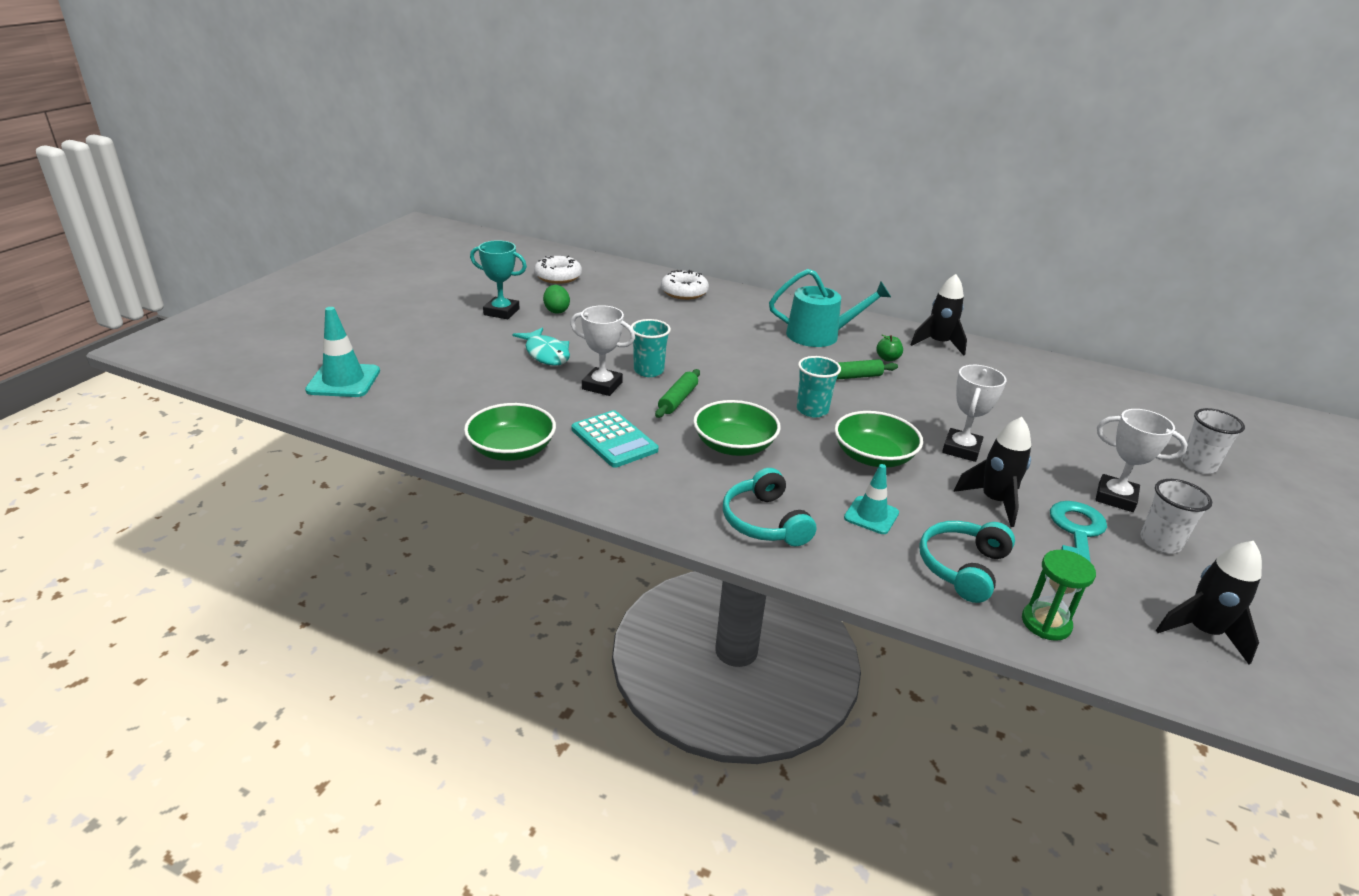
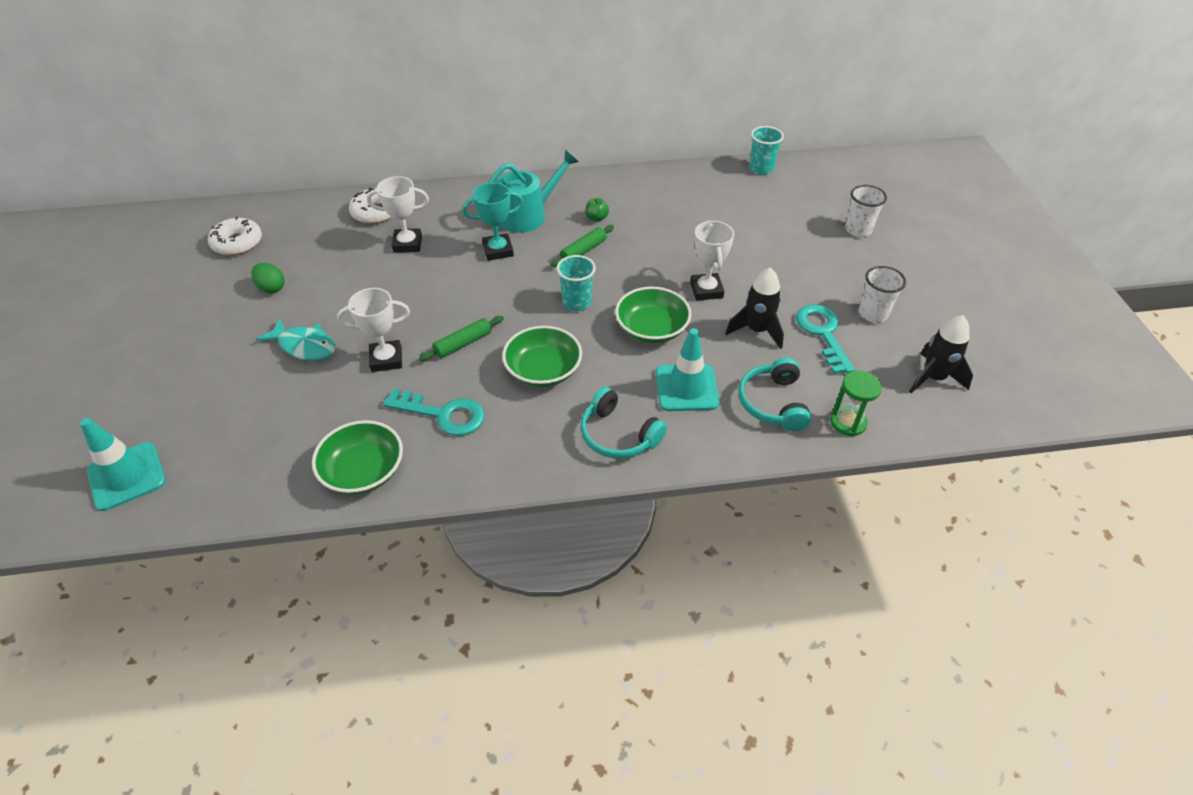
camera: 30 degrees left, 15 degrees up
turquoise trophy [470,240,527,319] -> turquoise trophy moved to [462,183,523,261]
turquoise calculator [572,410,658,468] -> turquoise key [383,389,485,436]
turquoise cup [631,319,671,377] -> turquoise cup moved to [749,126,784,175]
green rolling pin [655,369,700,418] -> green rolling pin turned 60 degrees clockwise [419,316,504,361]
turquoise traffic cone [844,464,899,534] -> turquoise traffic cone [656,328,719,411], size x1.55
black rocket [911,274,967,356] -> none
white trophy [1095,409,1188,512] -> white trophy moved to [367,176,429,253]

